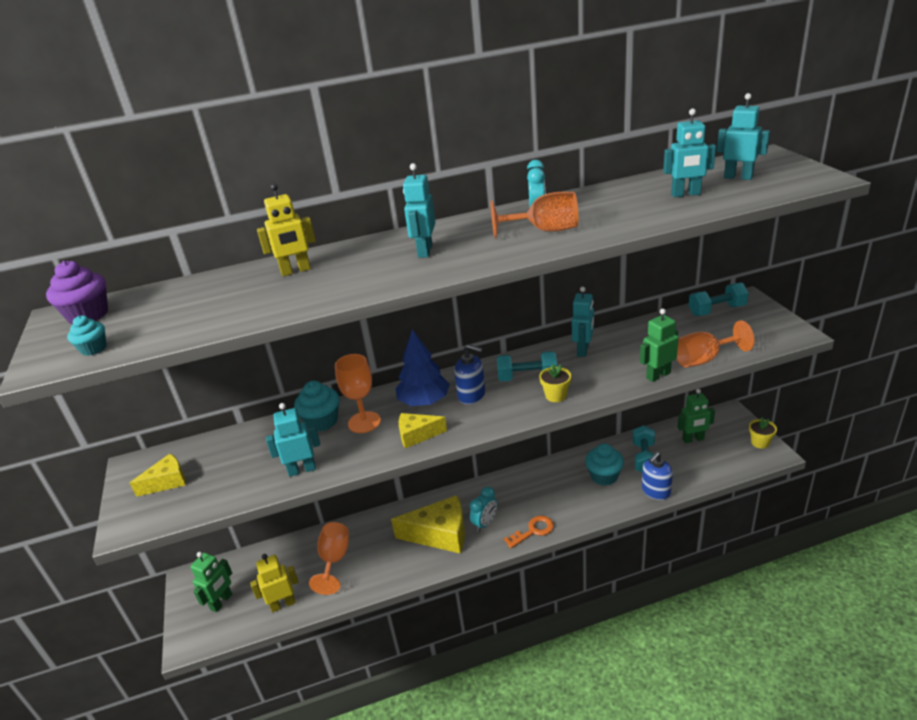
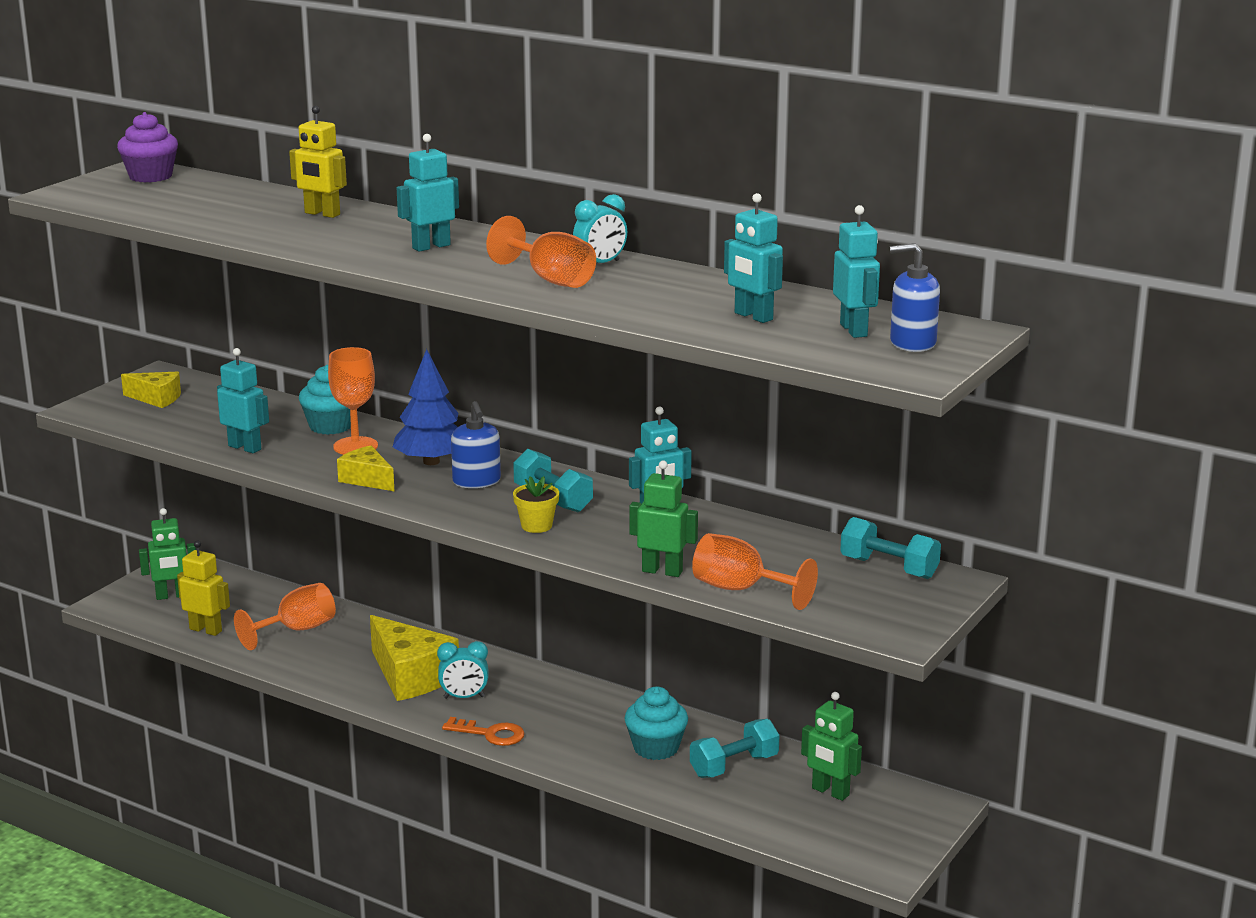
camera: 45 degrees right, 10 degrees down
turquoise cupcake [67,316,107,356] -> none
blue soap dispenser [642,452,673,500] -> blue soap dispenser moved to [890,243,940,352]
yellow flower pot [749,417,777,449] -> none

